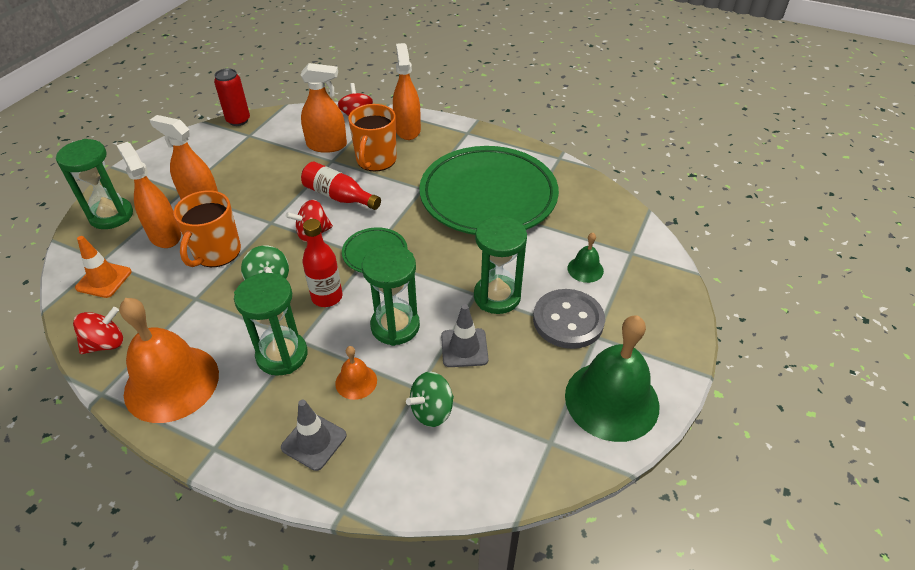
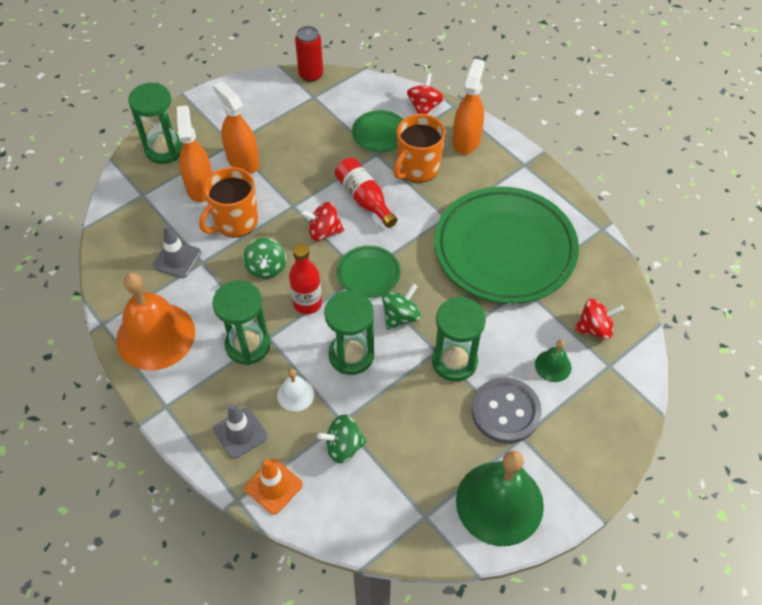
camera: 25 degrees right, 10 degrees up
red spinning top [73,307,123,354] -> red spinning top moved to [574,299,624,339]
orange traffic cone [75,236,132,298] -> orange traffic cone moved to [245,459,303,515]
orange spray bottle [301,63,347,153] -> green plate [352,110,403,152]
orange bell [335,346,377,400] -> white bell [277,369,314,412]
grey traffic cone [441,304,489,367] -> grey traffic cone moved to [153,224,201,278]
none -> green spinning top [382,284,421,330]

